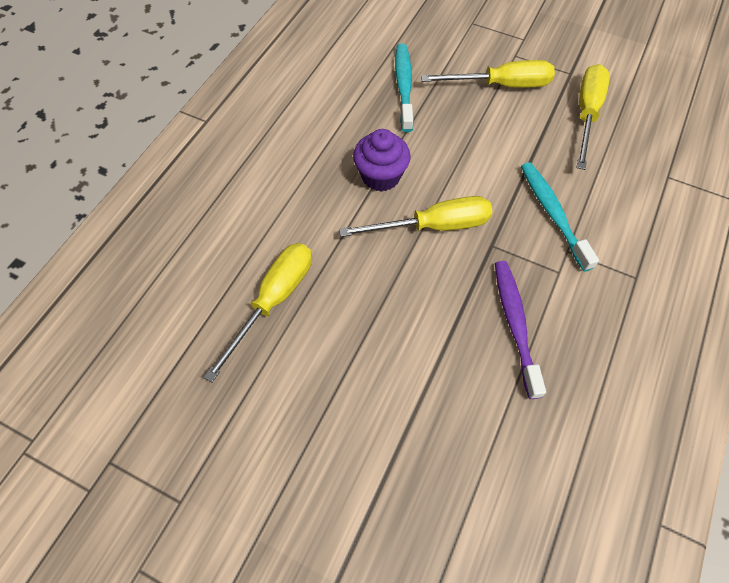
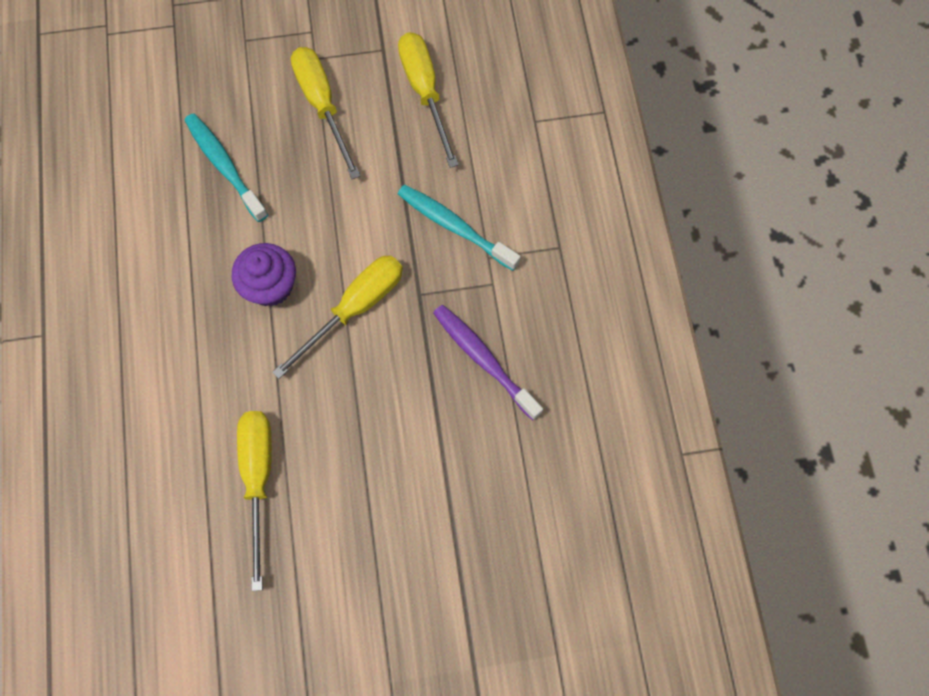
camera: 35 degrees left, 10 degrees up
yellow screwdriver [421,60,555,88] -> yellow screwdriver turned 75 degrees counterclockwise [291,47,360,179]

